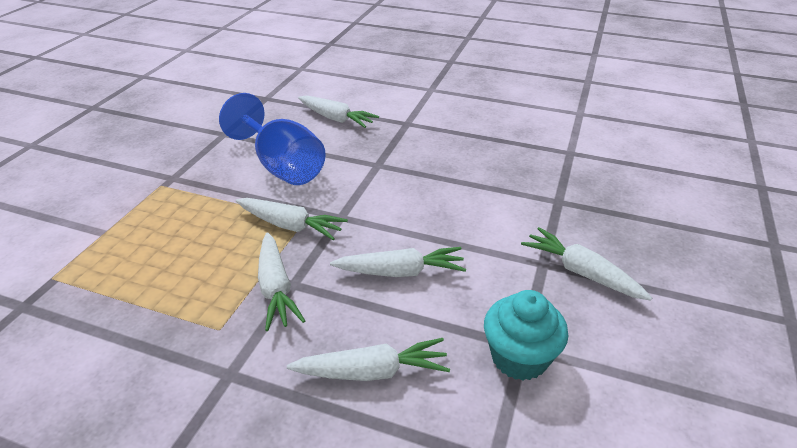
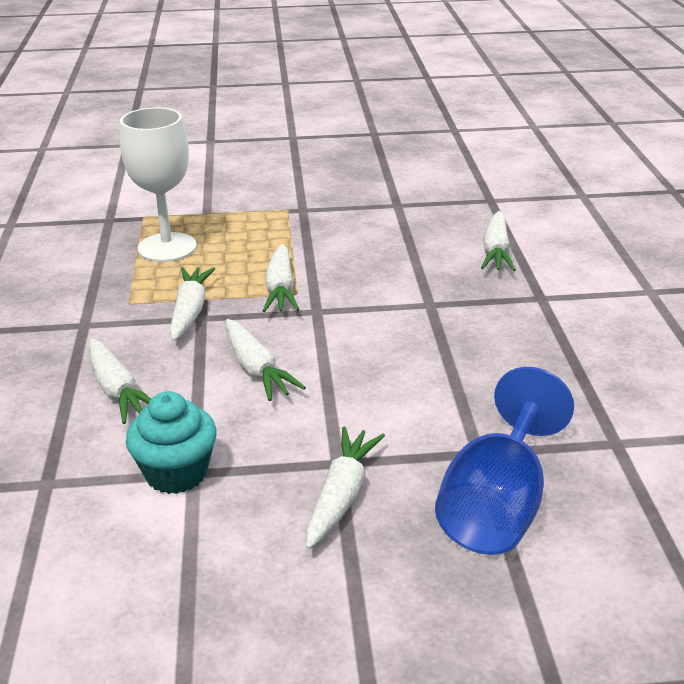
camera: 65 degrees right, 5 degrees down
blue goblet [219,93,326,185] -> blue goblet moved to [435,367,574,555]
white carrot [258,232,305,331] -> white carrot turned 135 degrees clockwise [170,267,215,341]
none -> white goblet [120,107,197,262]

